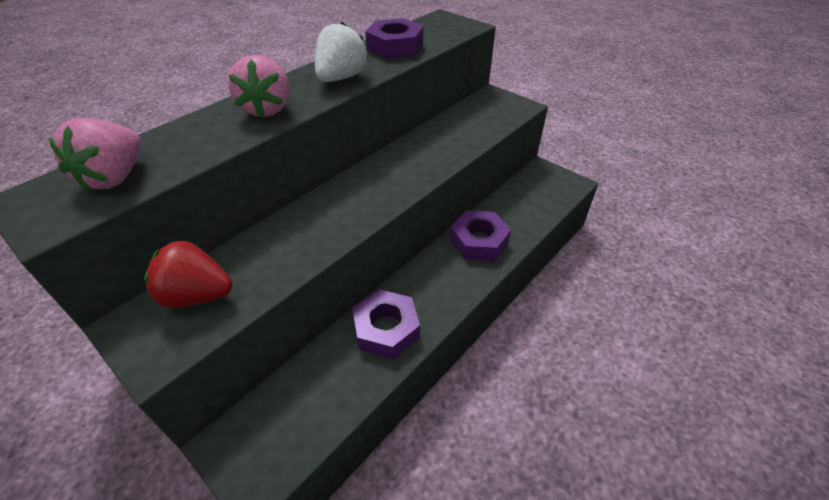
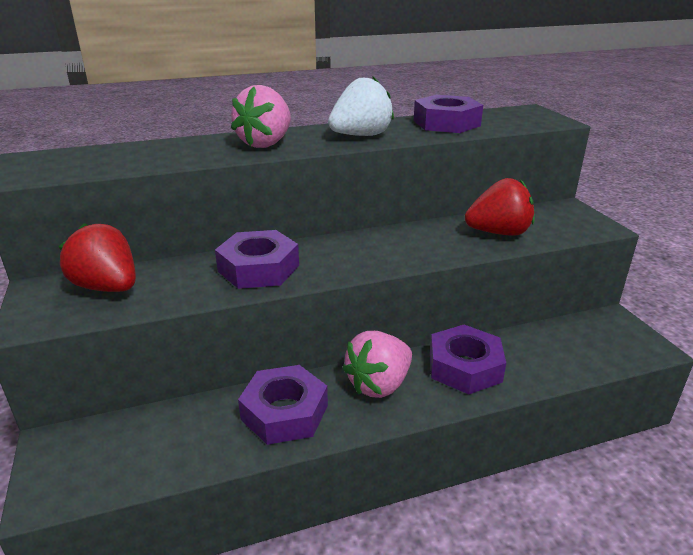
camera: 30 degrees right, 15 degrees down
pink strawberry [49,118,141,191] -> pink strawberry moved to [342,331,412,398]
none -> purple nut [215,230,299,289]
none -> red strawberry [465,178,535,236]

